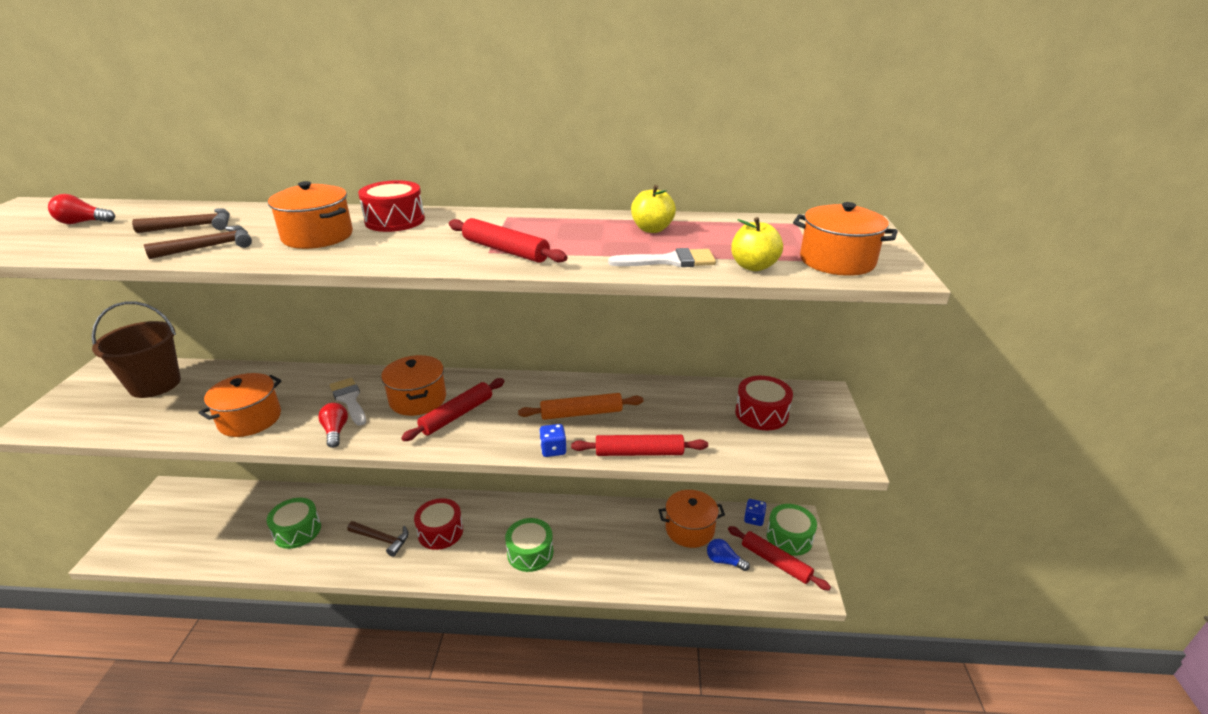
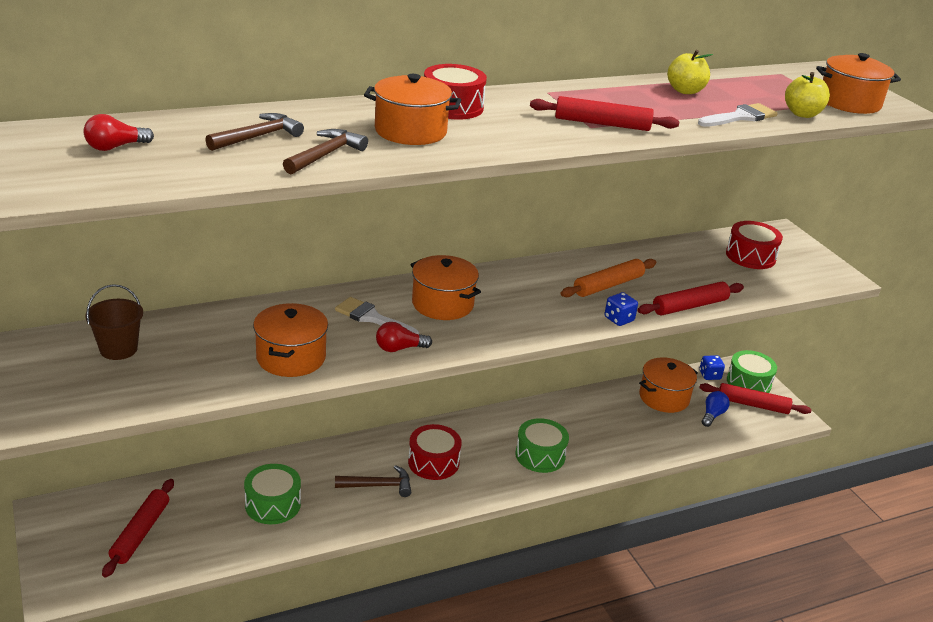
camera: 30 degrees left, 0 degrees up
brown bucket [92,302,181,398] -> brown bucket [85,284,143,360], size x0.62
red light bulb [318,403,348,448] -> red light bulb turned 60 degrees counterclockwise [376,322,432,352]
red rolling pin [401,378,504,441] -> red rolling pin moved to [102,479,174,577]
blue light bulb [707,539,750,571] -> blue light bulb turned 120 degrees clockwise [702,391,730,427]

